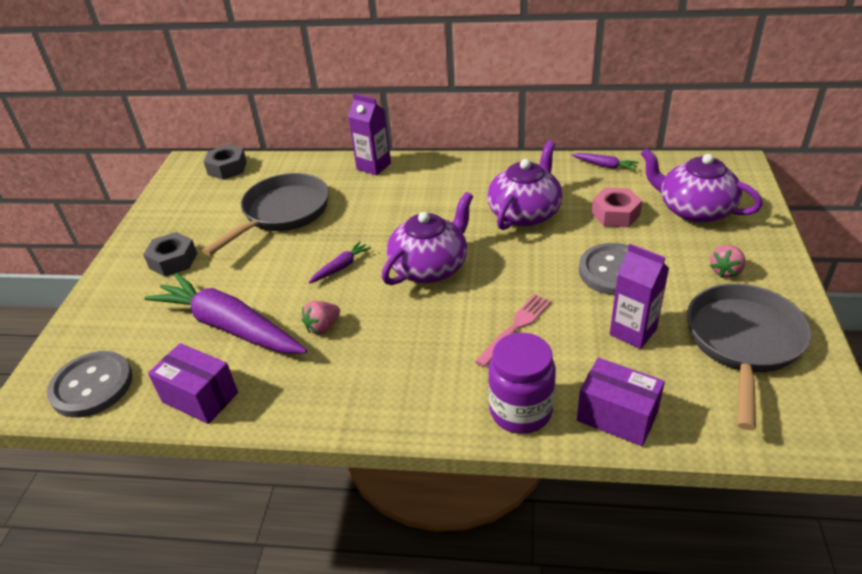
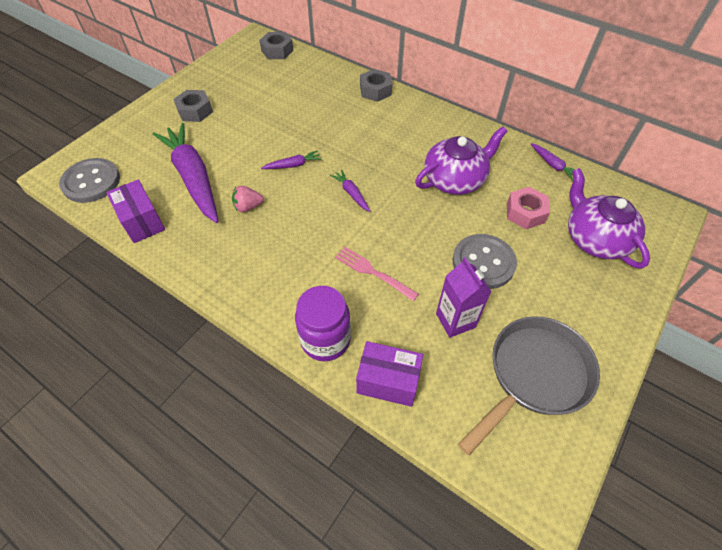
camera: 25 degrees right, 15 degrees up
grey pan [202,173,329,256] -> none
purple carton [348,94,391,175] -> grey nut [360,69,392,102]
purple teapot [382,192,473,285] -> purple carrot [330,170,371,212]
pink fork [475,294,551,367] -> pink fork turned 120 degrees counterclockwise [335,247,419,301]
purple box [577,358,665,446] -> purple box turned 45 degrees counterclockwise [356,341,423,407]
pink strawberry [710,245,746,278] -> none

